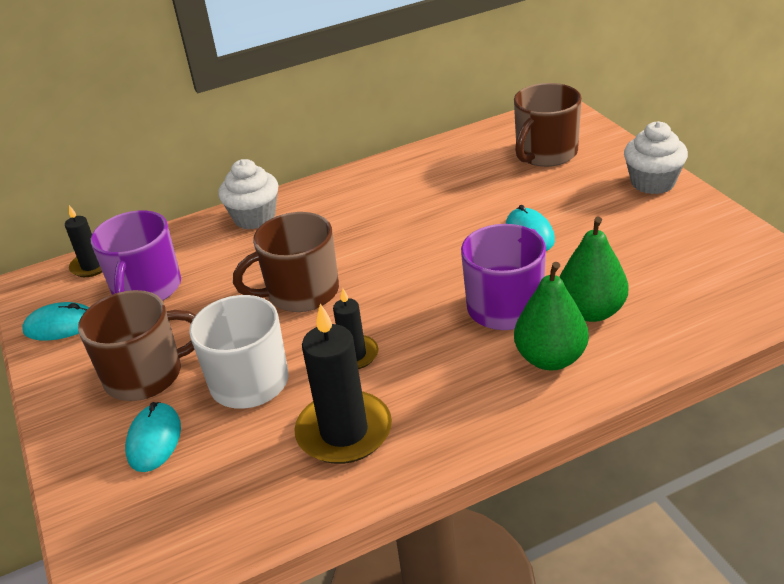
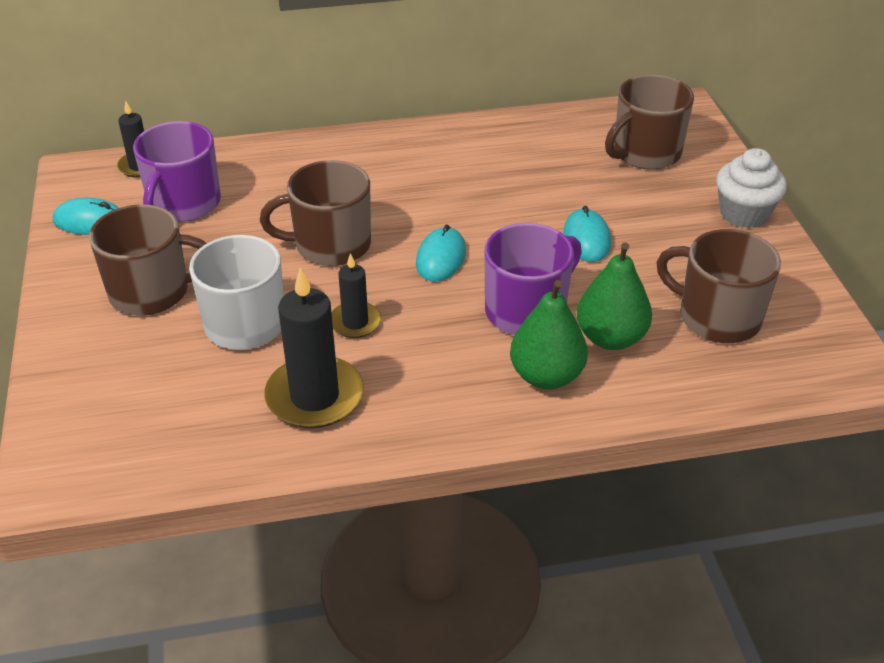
camera: 10 degrees right, 5 degrees up
turquoise mouse [125,402,181,472] -> turquoise mouse moved to [416,224,466,282]
white cupcake [218,159,278,229] -> none
none -> brown mug [656,229,781,343]

